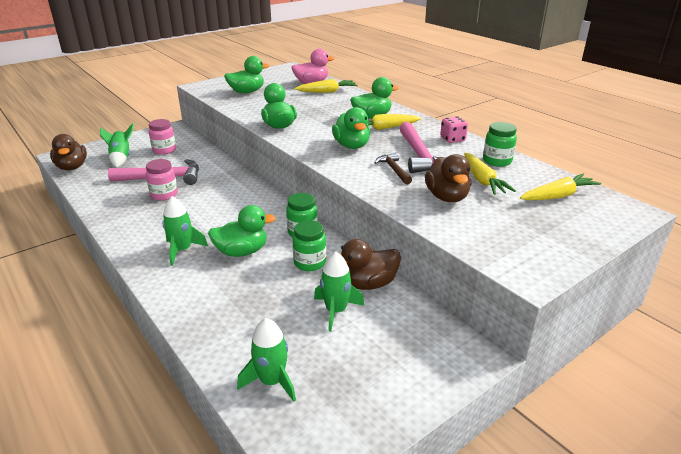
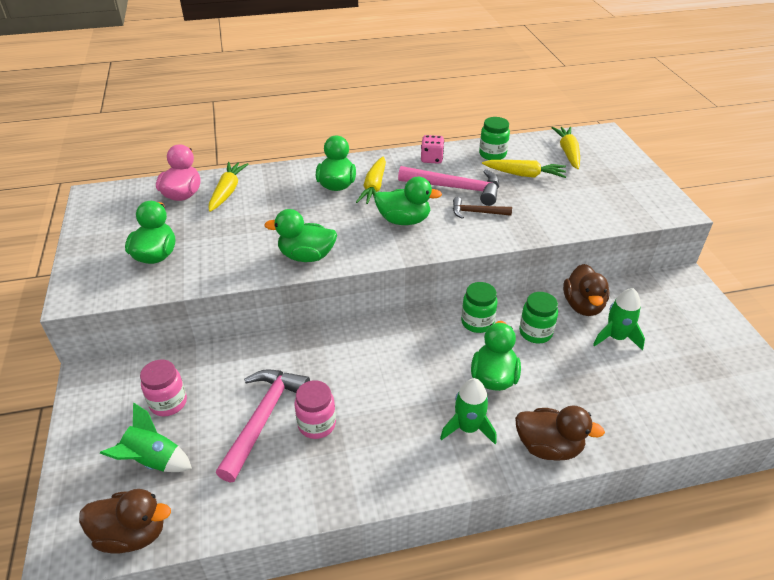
camera: 65 degrees left, 10 degrees up
green rocket [237,318,296,402] -> none
brown duck [425,154,471,202] -> brown duck moved to [515,405,605,461]

